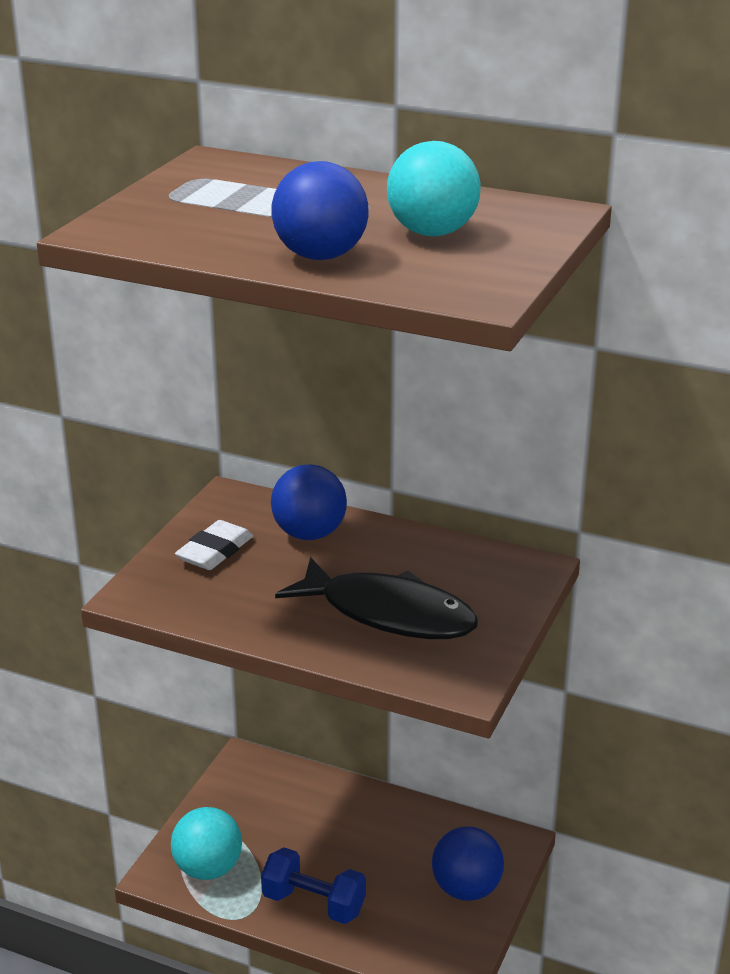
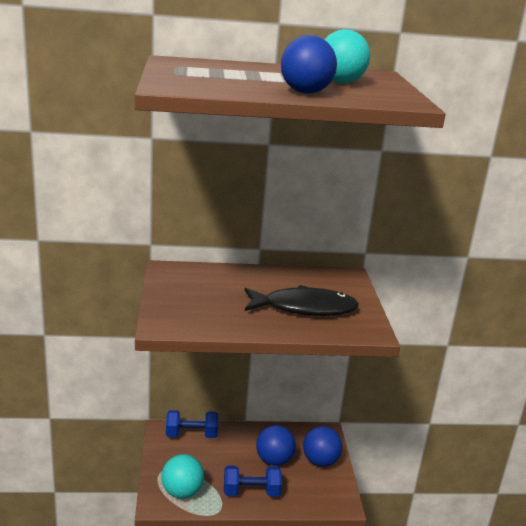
camera: 30 degrees left, 5 degrees down
white eraser [175,520,253,570] -> none
blue ball [271,464,347,540] -> blue ball moved to [256,425,296,466]
none -> blue dumbbell [166,410,218,438]

